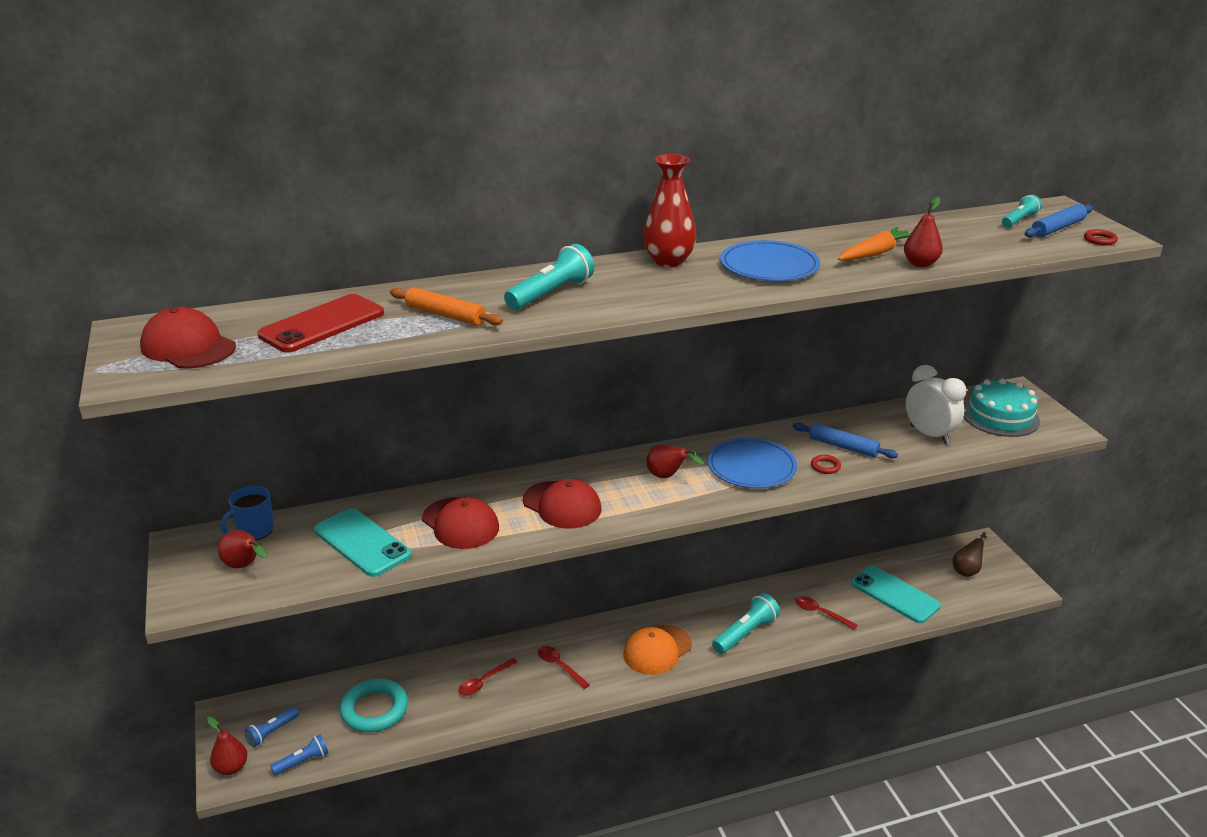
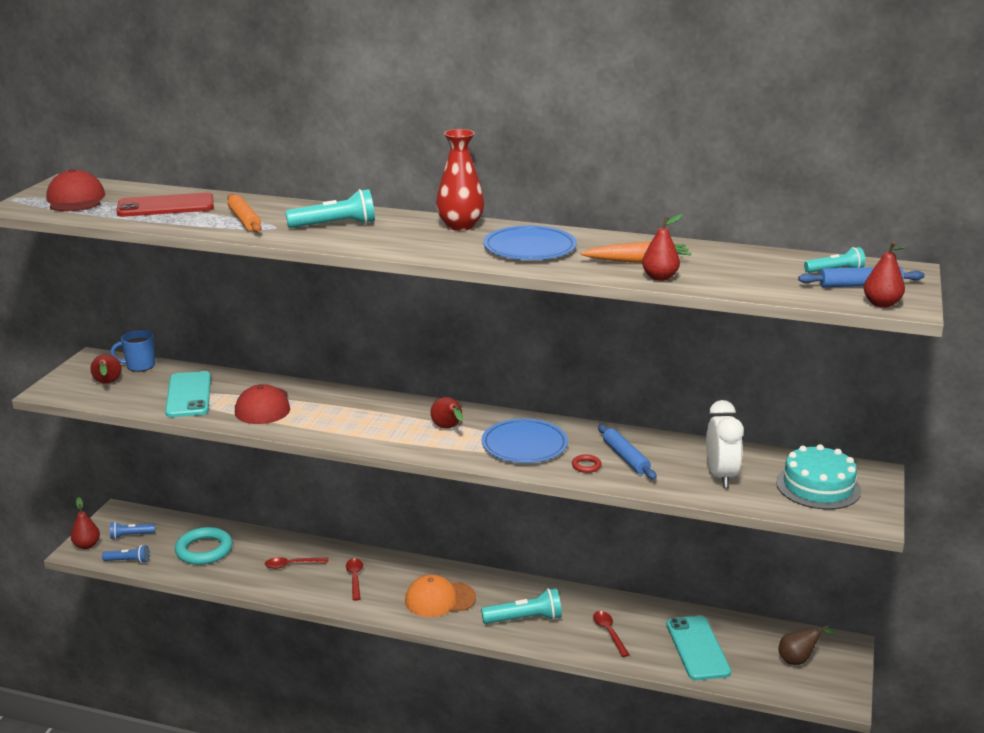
camera: 35 degrees right, 5 degrees down
red cap [523,479,602,529] -> none
red ring [1084,229,1118,245] -> red pear [864,241,907,308]

